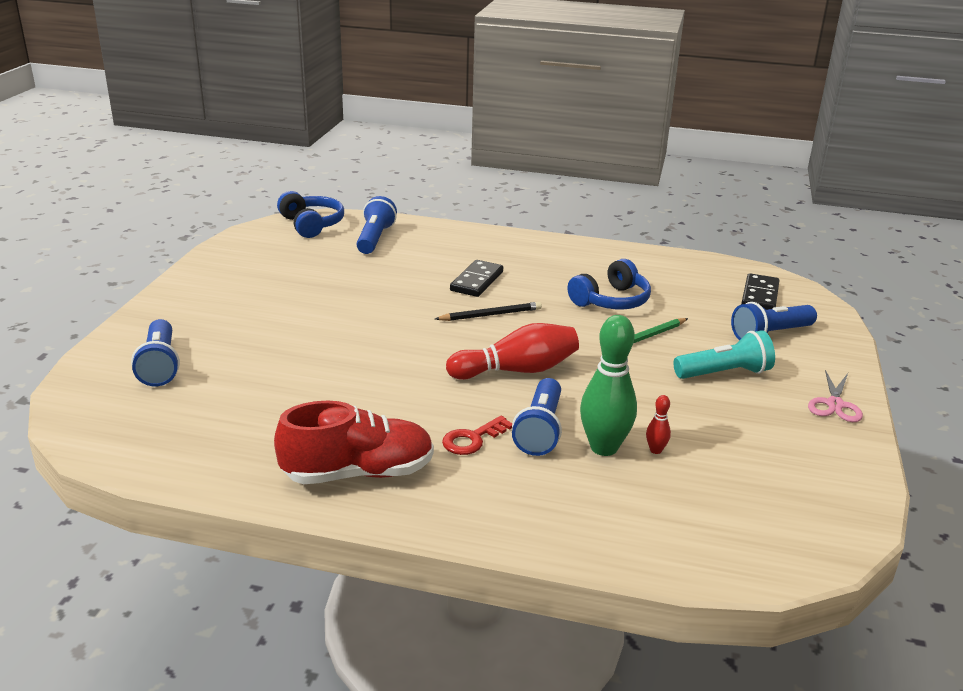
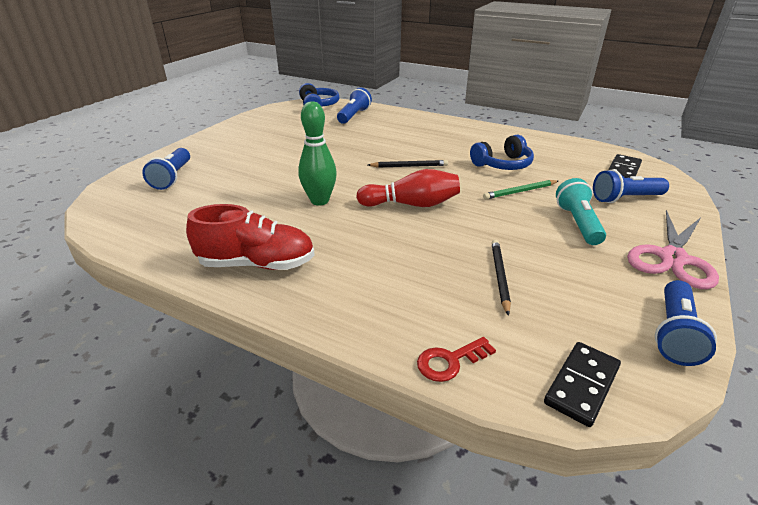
camera: 15 degrees right, 5 degrees up
red key [442,416,512,455] -> red key moved to [417,337,496,382]
black domino [450,260,503,297] -> black domino moved to [544,342,621,427]
blue flashlight [512,378,562,456] -> blue flashlight moved to [655,280,717,366]
green bowling pin [580,315,637,456] -> green bowling pin moved to [298,101,337,206]
red bowling pin [646,395,671,454] -> black pencil [492,240,511,316]
turquoise flashlight [674,330,775,379] -> turquoise flashlight turned 90 degrees counterclockwise [556,178,606,245]
pink scissors [808,370,863,422] -> pink scissors [627,210,719,289], size x1.75

